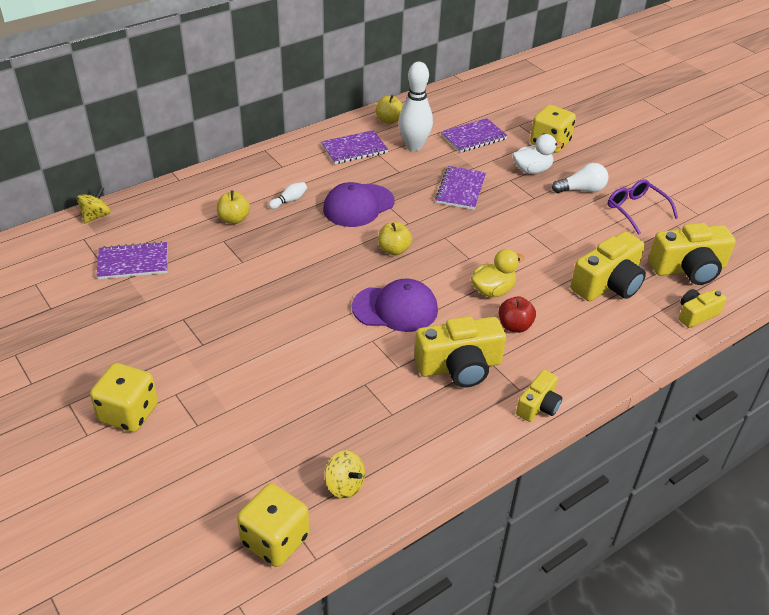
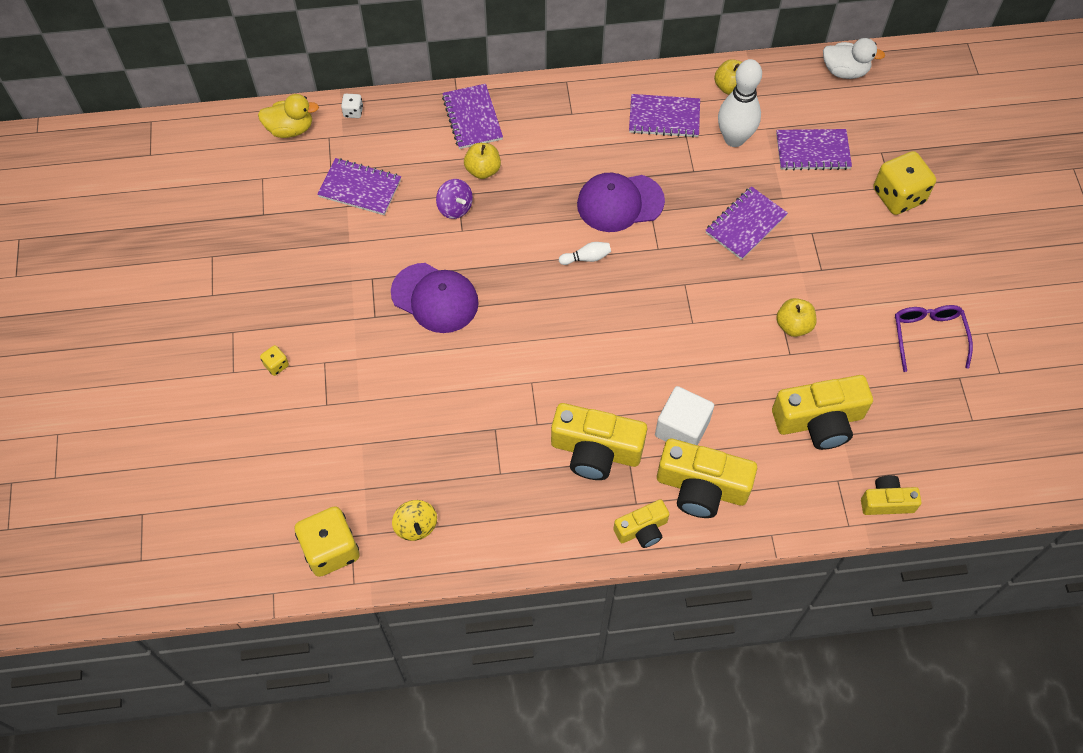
camera: 30 degrees right, 20 degrees up
yellow spinning top [77,187,111,223] -> white dice [341,94,363,118]
yellow dice [90,363,158,432] -> yellow dice [260,345,289,376], size x0.45
white bowling pin [269,182,307,209] -> white bowling pin moved to [559,242,611,265]
purple cap [352,278,438,332] -> purple cap moved to [391,263,479,333]
yellow apple [378,222,412,255] -> yellow apple moved to [776,298,816,337]
yellow duck [471,249,524,298] -> yellow duck moved to [258,94,319,138]
red apple [498,296,536,333] -> white cube [655,386,714,445]
white duck [512,134,563,174] -> white duck moved to [823,38,885,79]
white light bulb [552,163,608,193] -> none
yellow camera [648,223,736,285] -> yellow camera moved to [657,438,757,518]
none -> purple spinning top [436,179,473,219]
none -> purple notebook [442,84,503,149]

